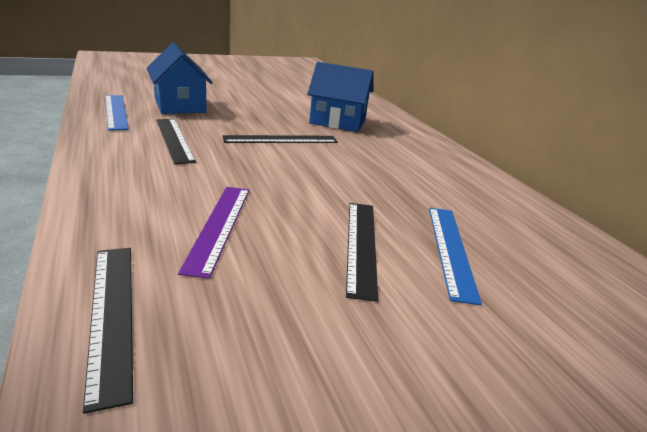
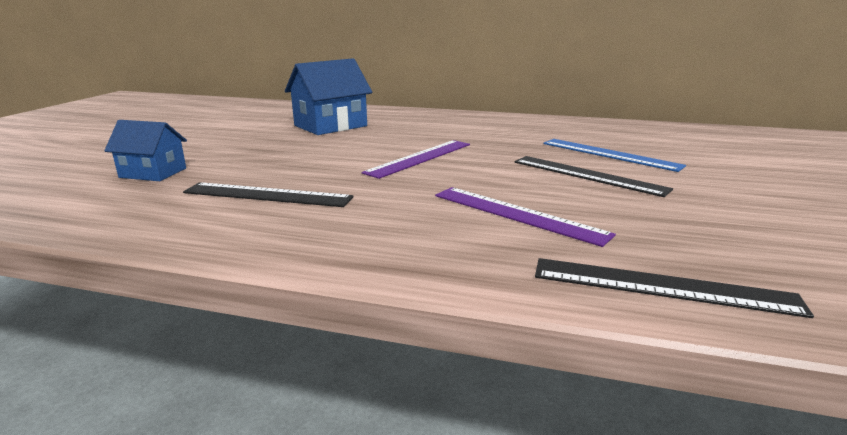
camera: 50 degrees left, 5 degrees down
blue ruler [105,95,129,131] -> none
blue house [146,43,213,114] -> blue house [104,120,187,181], size x0.62
black ruler [222,135,338,143] -> none
none -> purple ruler [362,140,470,179]

